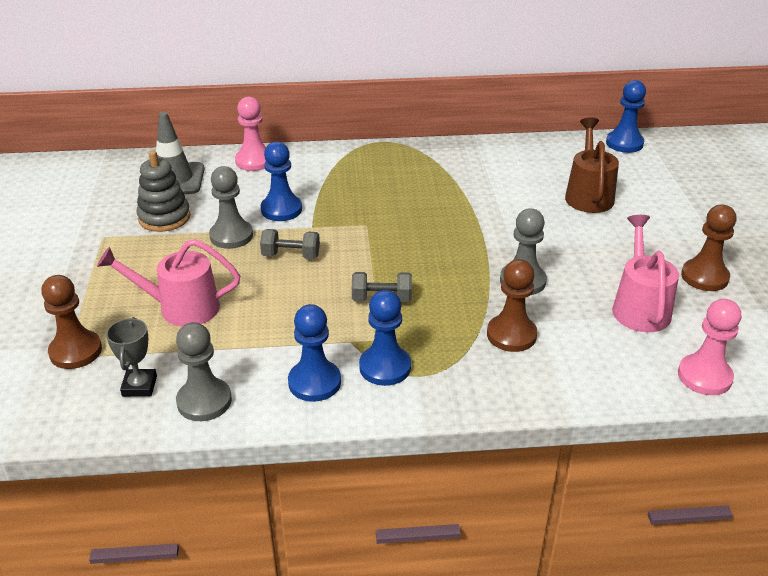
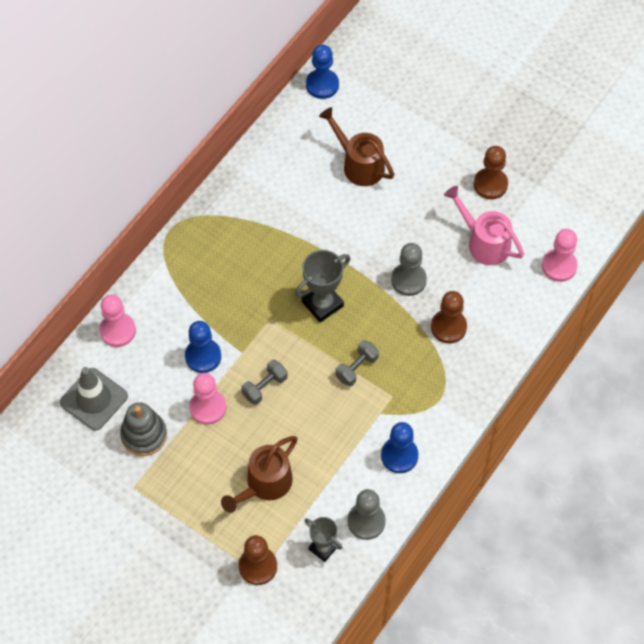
camera: 50 degrees left, 25 degrees up
pink watering can [97,239,240,327] -> brown watering can [221,436,298,513]
grey pawn [209,166,253,249] -> pink pawn [189,373,226,425]
blue pawn [359,290,411,386] -> none
none -> grey trophy [295,250,350,322]

